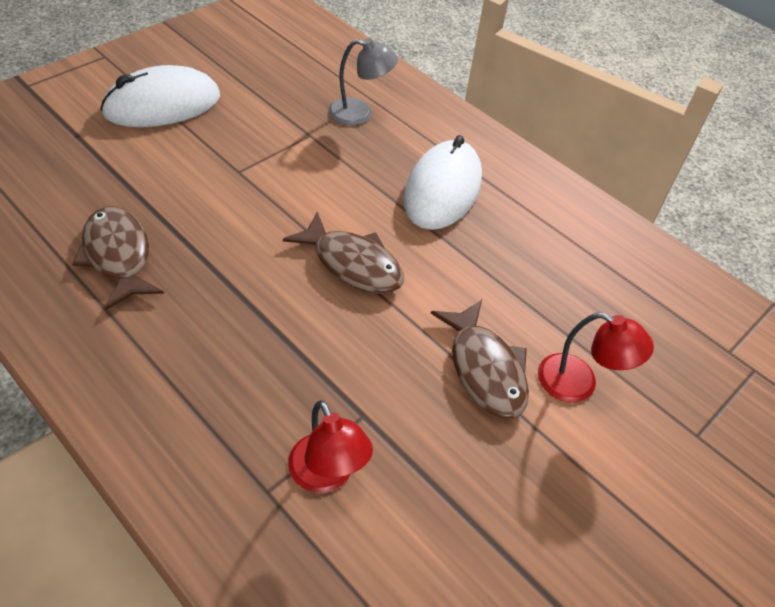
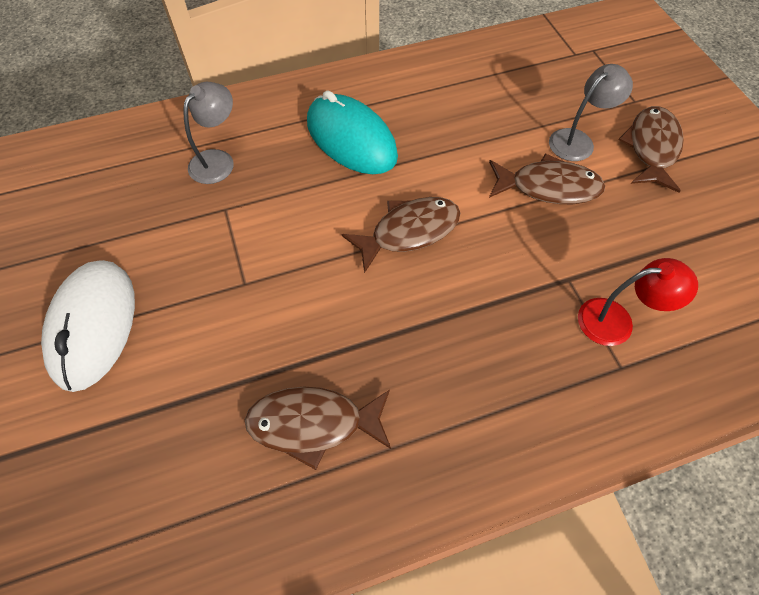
camera: 60 degrees left, 10 degrees up
white mouse [403,135,482,230] -> turquoise mouse [307,91,398,174]
red lamp [538,313,654,403] -> grey lamp [549,64,633,161]
none -> brown fish [618,106,684,193]

